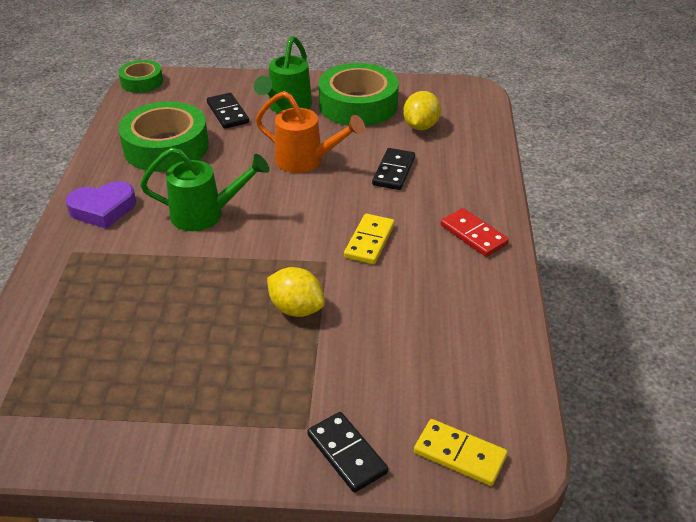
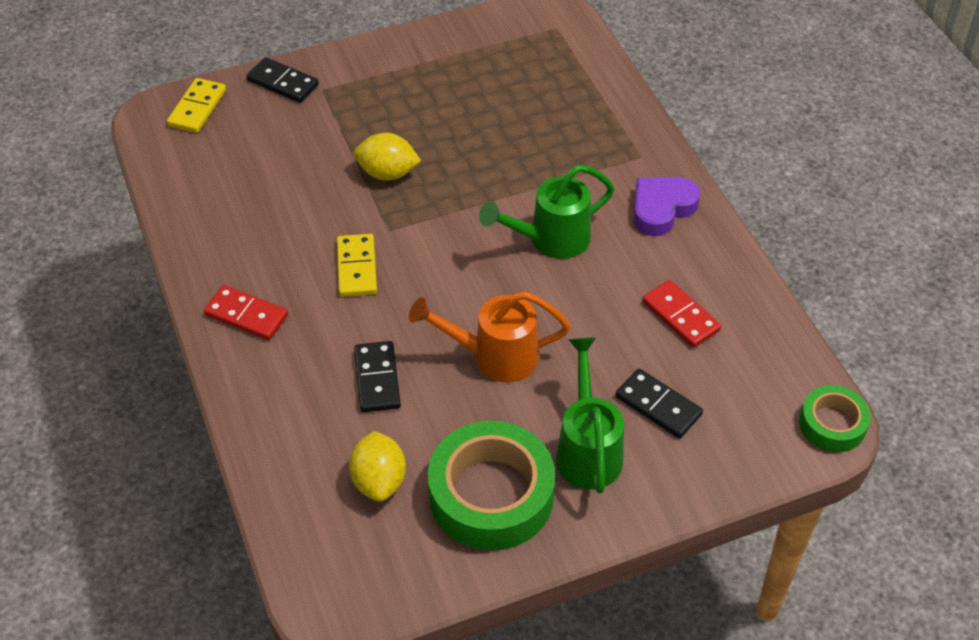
camera: 155 degrees right, 10 degrees up
green tape [119,101,209,172] -> red domino [642,280,721,348]
yellow domino [414,419,508,486] -> yellow domino turned 75 degrees counterclockwise [167,78,226,133]

